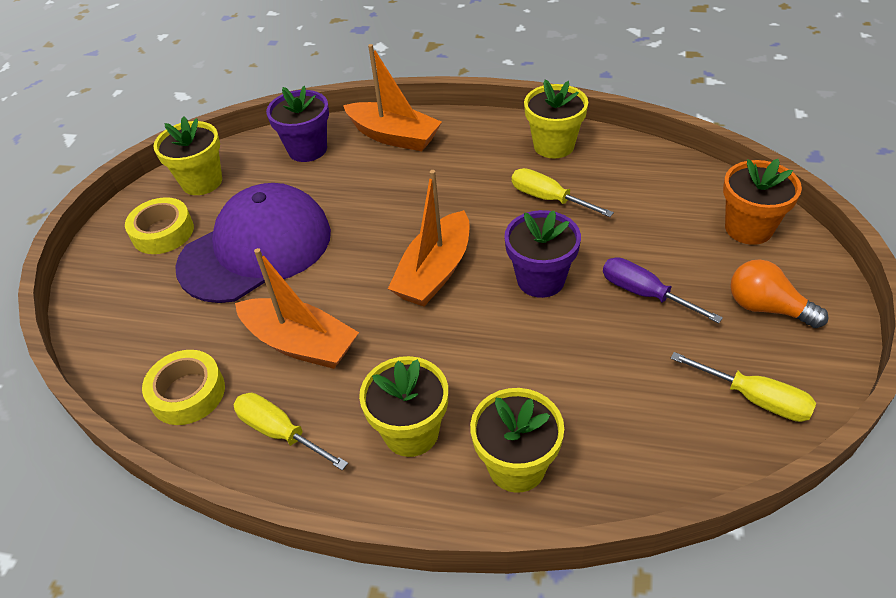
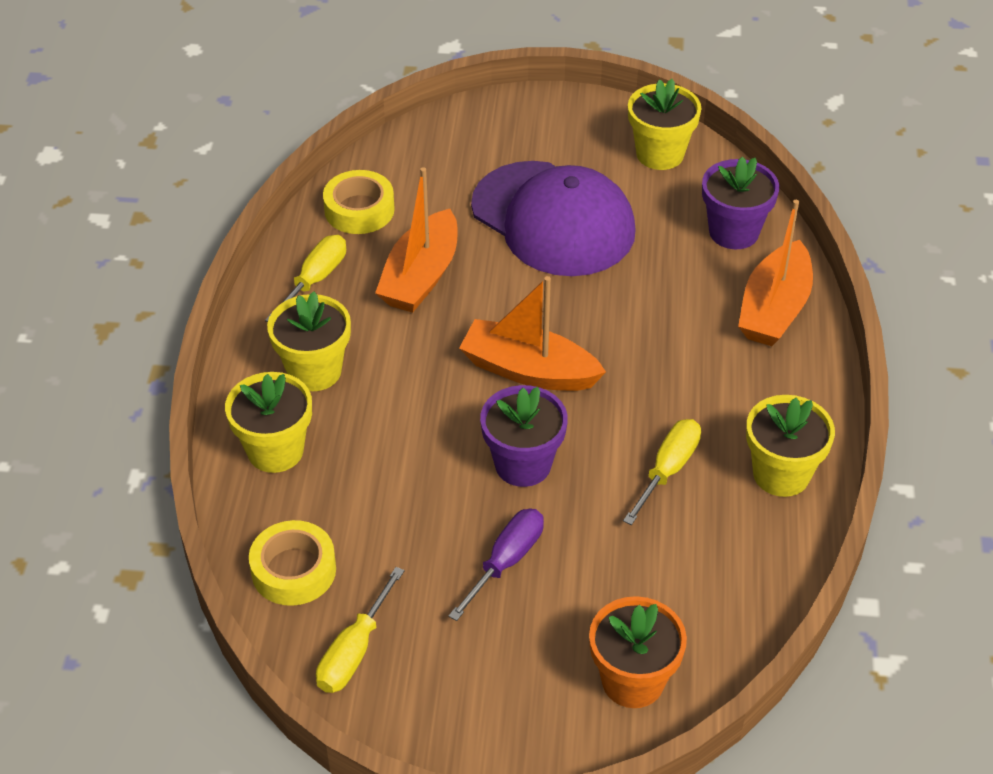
camera: 80 degrees right, 0 degrees up
yellow tape [125,197,194,254] -> yellow tape moved to [249,520,336,606]
orange light bulb [730,260,829,328] -> none

